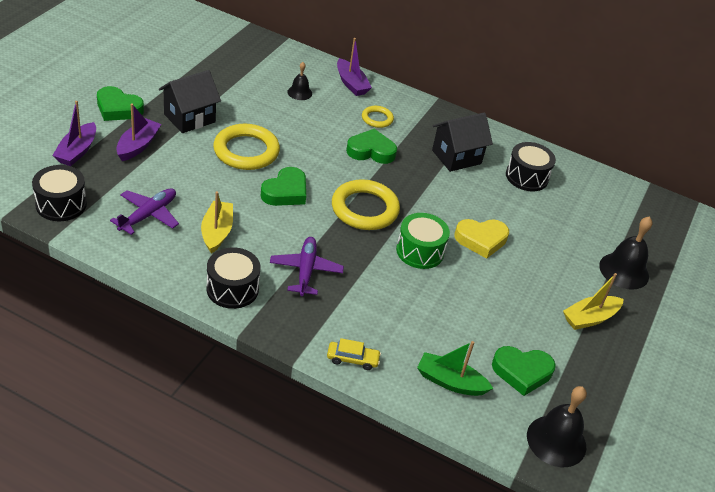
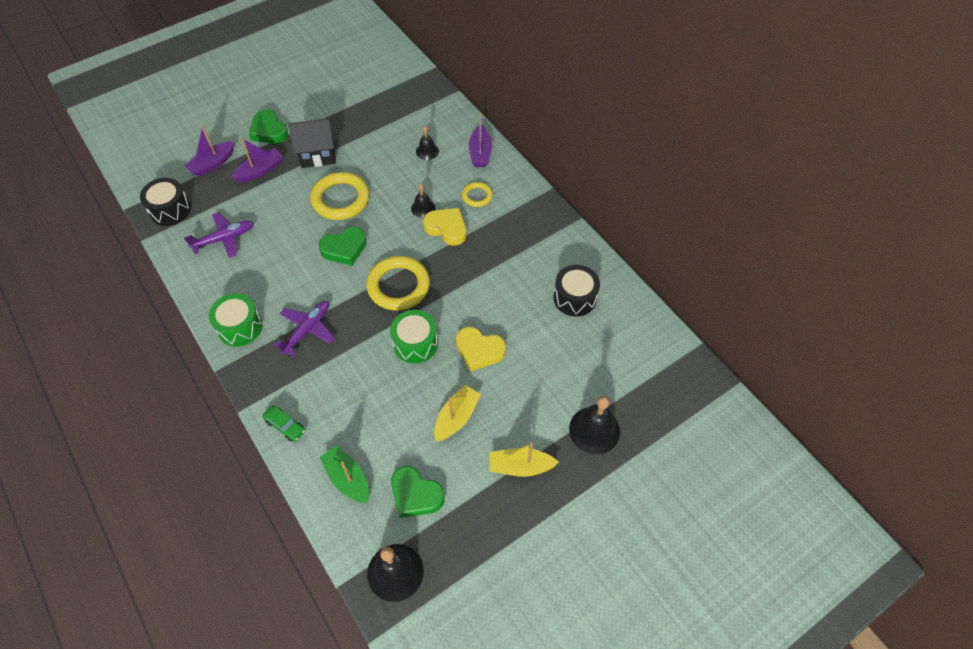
camera: 35 degrees right, 15 degrees up
yellow boat [201,191,233,254] -> yellow boat moved to [434,385,481,441]
black drum [206,247,260,309] -> green drum [209,294,262,347]
yellow car [327,338,381,370] -> green car [262,405,305,442]
green heart [346,129,397,164] -> yellow heart [423,208,466,246]
black house [432,113,493,172] -> none
none -> black bell [411,184,435,218]

